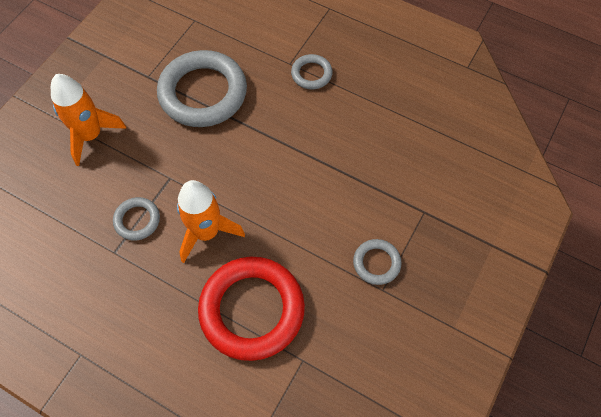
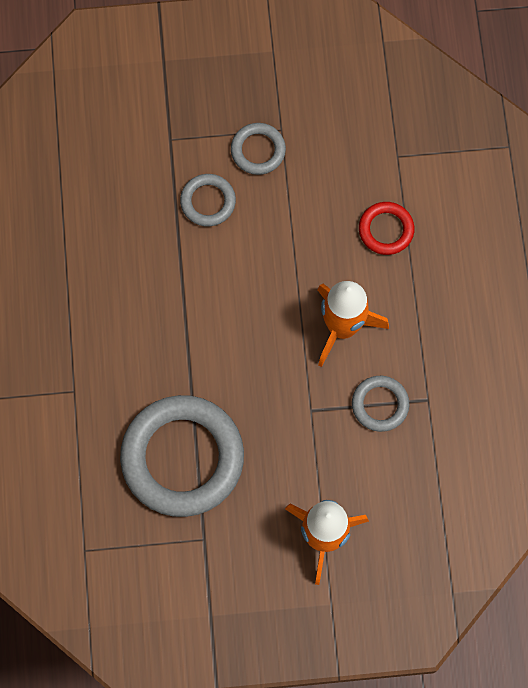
camera: 125 degrees left, 10 degrees up
red ring [198,257,305,361] -> red ring [359,202,415,255], size x0.47
grey ring [291,54,333,89] -> grey ring moved to [180,174,236,226]

